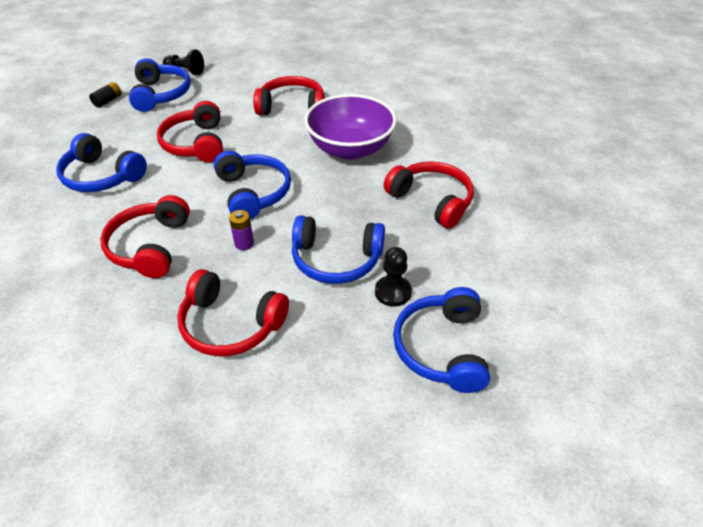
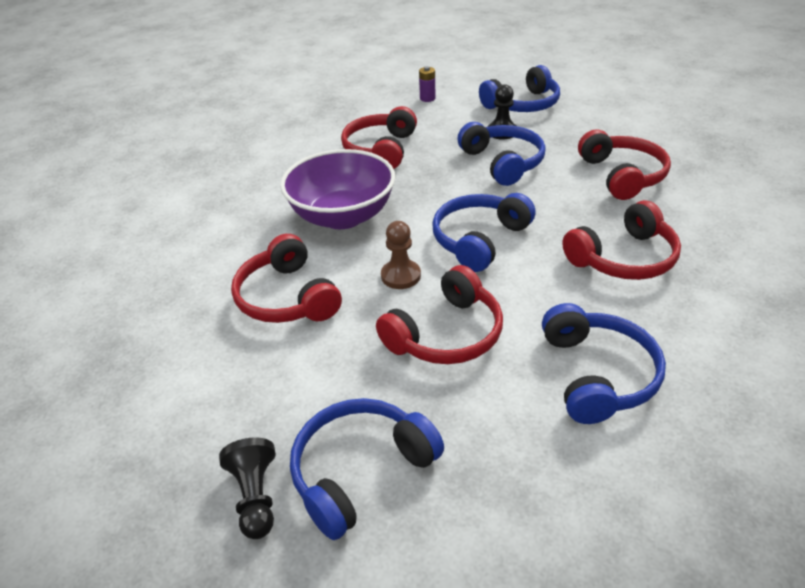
camera: 120 degrees left, 5 degrees down
black battery [89,82,122,108] -> none
purple battery [229,210,254,250] -> purple battery moved to [419,66,436,102]
none -> brown pawn [381,221,421,289]

